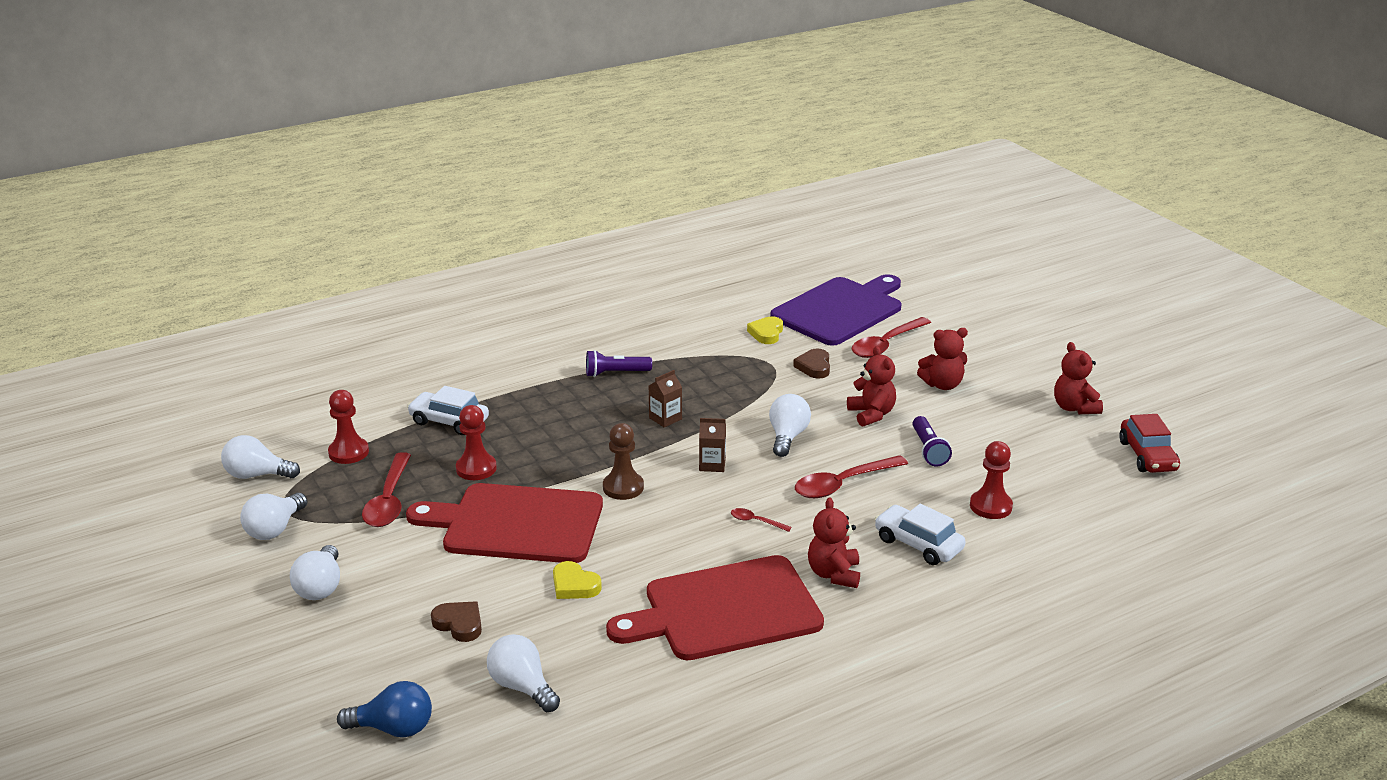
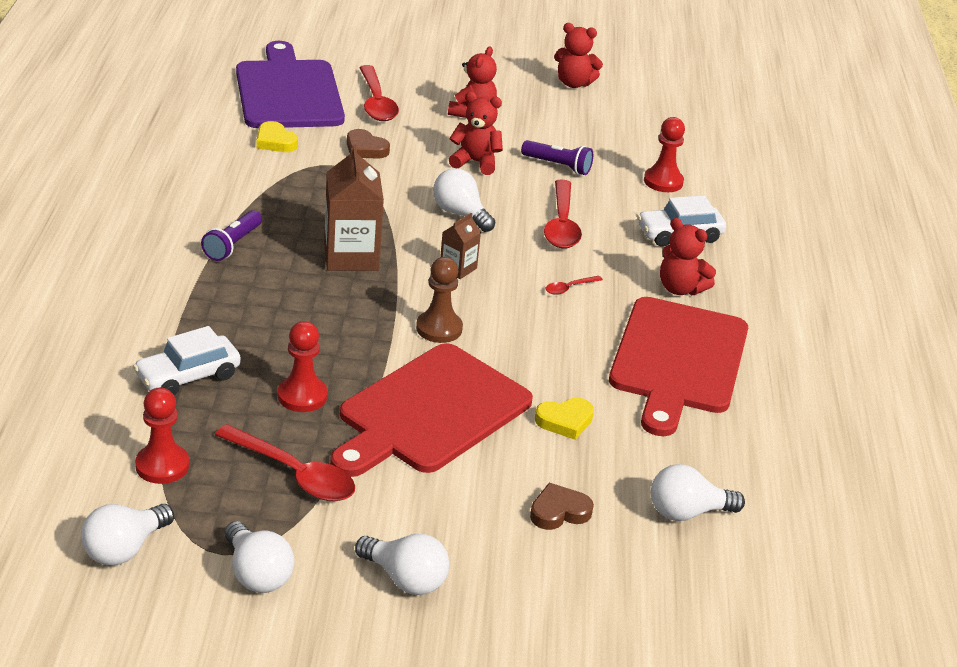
camera: 60 degrees left, 5 degrees up
blue light bulb [337,681,432,737] -> none
brown carton [649,370,682,427] -> brown carton [324,144,384,271], size x1.90
red car [1119,414,1180,473] -> none

